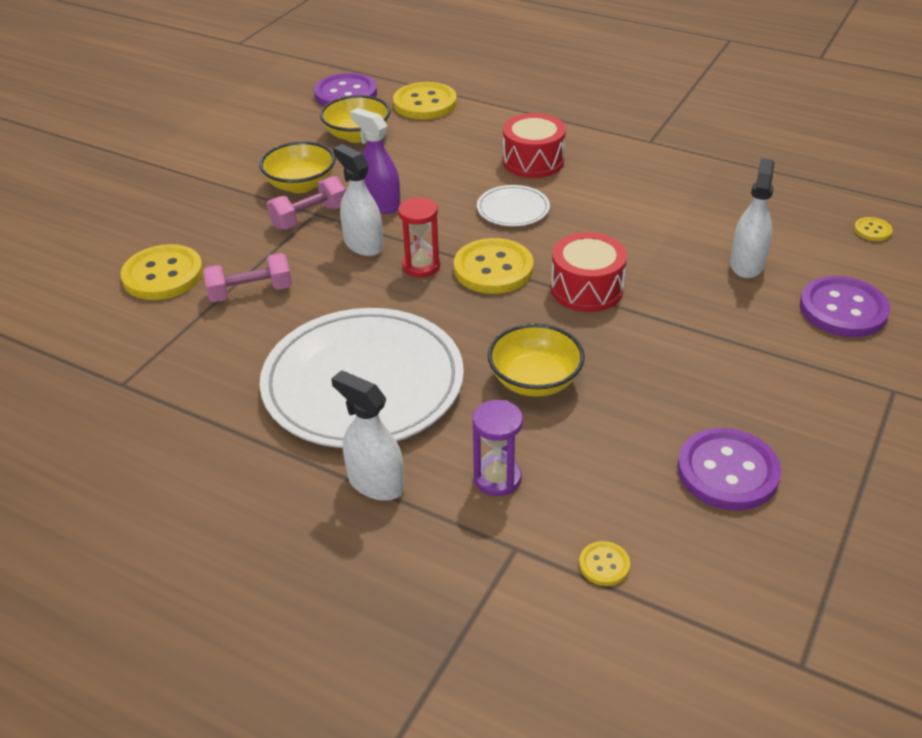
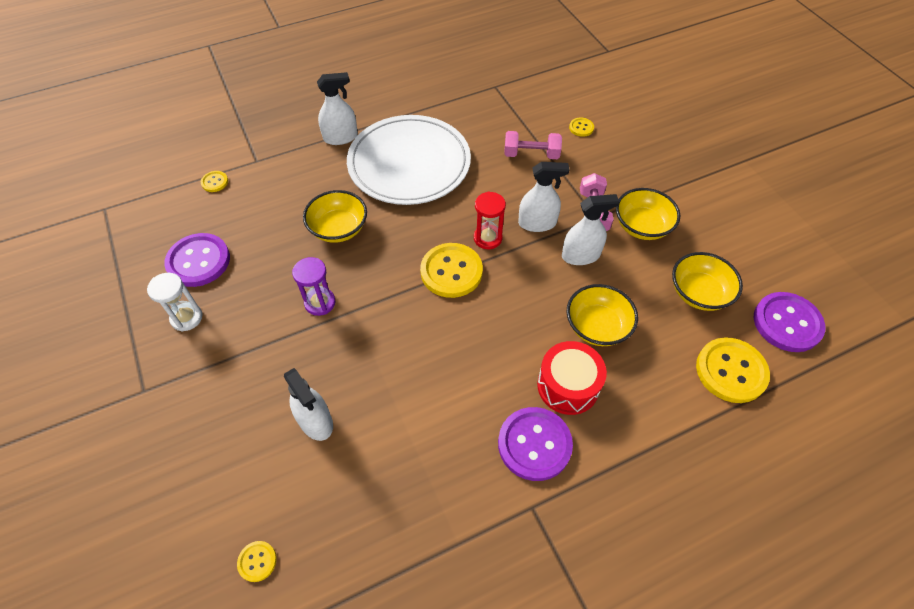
camera: 125 degrees right, 15 degrees up
yellow button [120,244,203,300] -> yellow button [569,117,594,137], size x0.47
pink dumbbell [203,253,292,302] -> pink dumbbell turned 75 degrees clockwise [504,131,562,159]
purple spray bottle [350,108,401,214] -> white spray bottle [562,194,619,265]
purple hourglass [472,400,523,496] -> purple hourglass moved to [292,257,335,316]
white plate [477,185,550,226] -> none
red drum [551,232,627,312] -> none
purple button [800,276,890,337] -> purple button moved to [498,407,573,481]
none -> white hourglass [147,273,202,332]
none -> yellow bowl [566,284,638,346]

